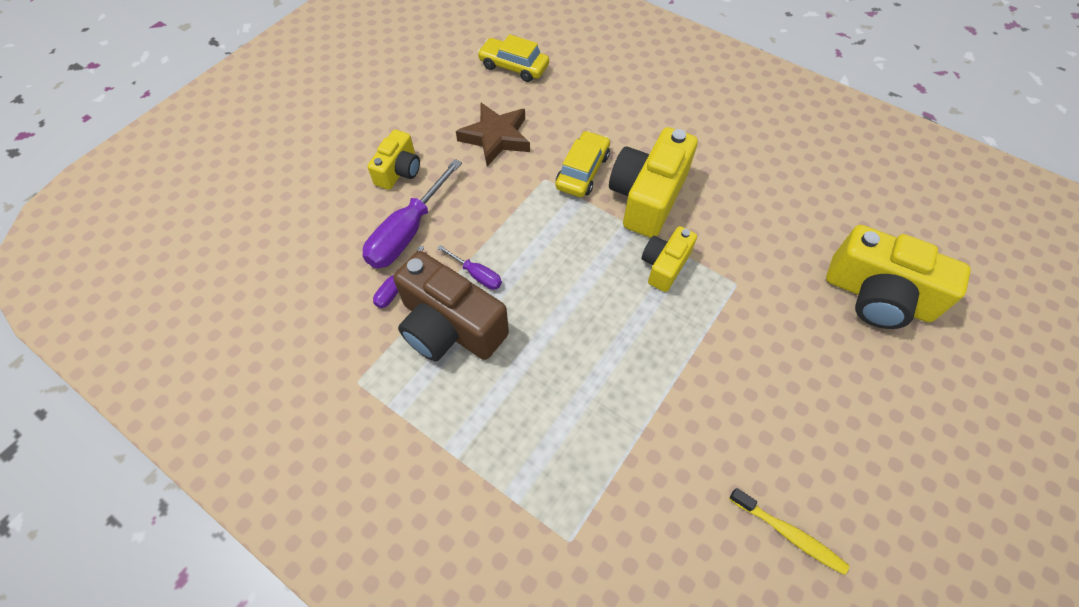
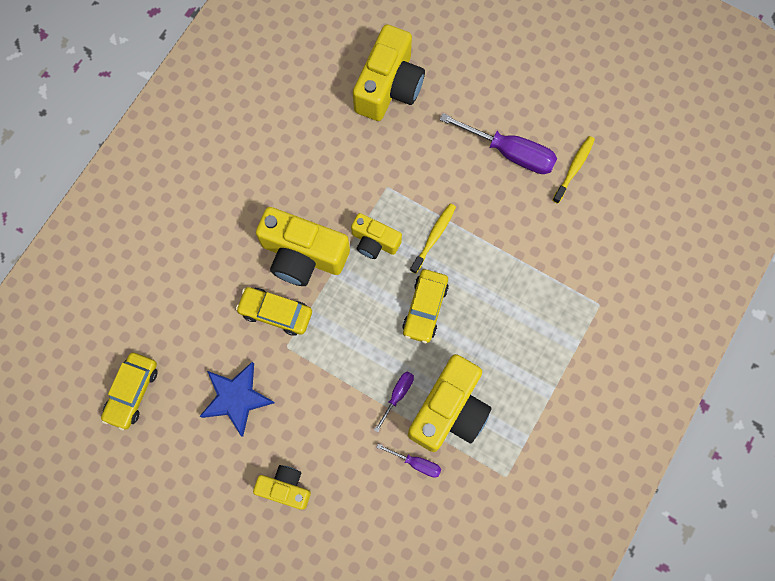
camera: 95 degrees left, 15 degrees up
purple screwdriver [363,159,462,268] -> purple screwdriver moved to [440,113,557,174]
brown camera [394,251,509,361] -> yellow camera [408,354,491,452]
brown star [456,103,530,166] -> blue star [199,362,275,437]
none -> yellow car [402,269,449,343]
none -> yellow toothbrush [410,203,456,274]

